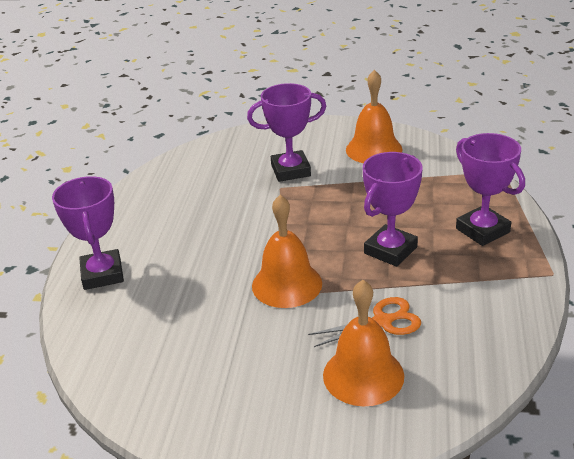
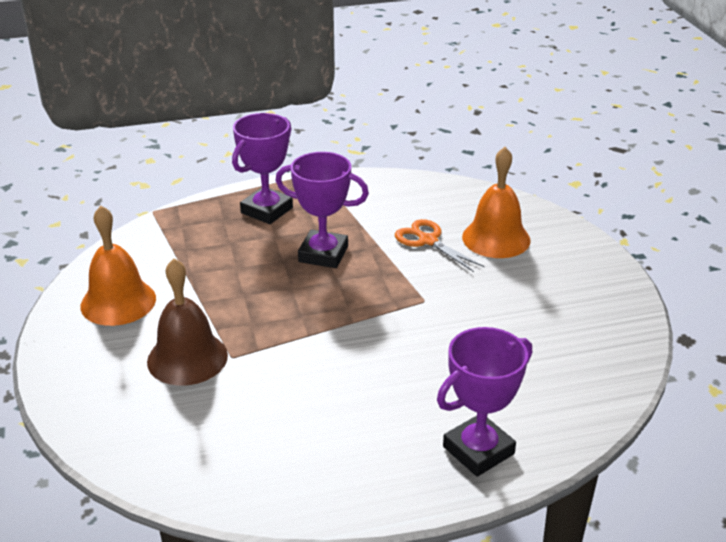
camera: 115 degrees left, 0 degrees up
purple trophy [247,83,327,182] -> brown bell [147,258,228,386]
orange bell [252,195,322,308] -> none

